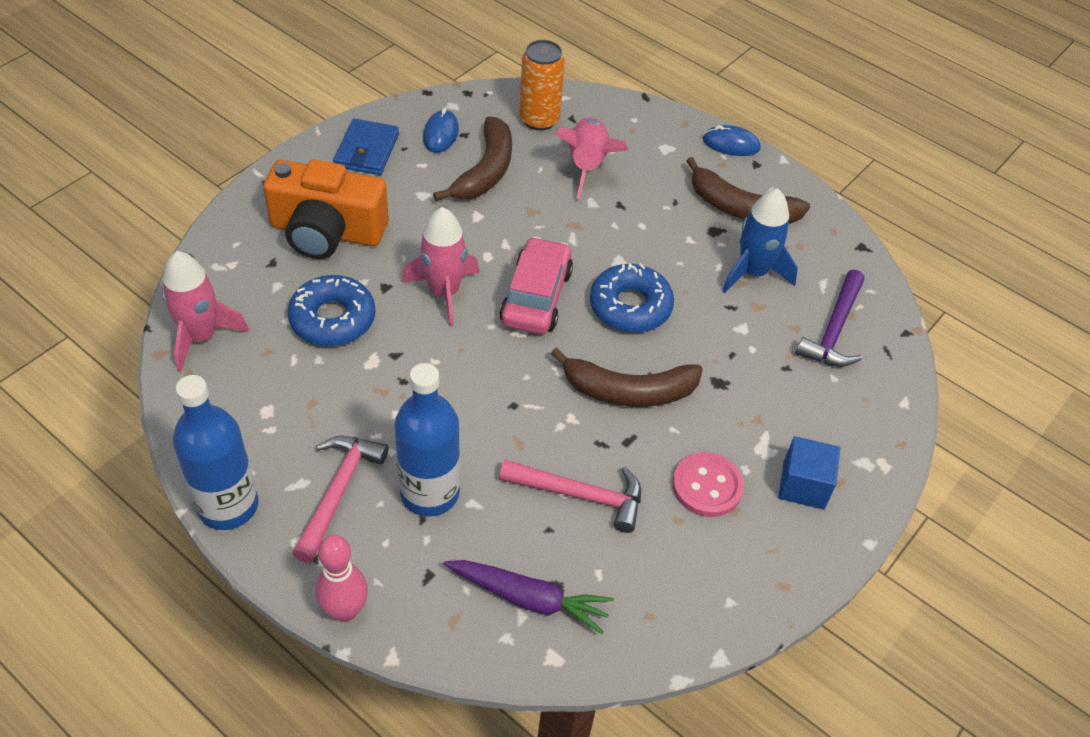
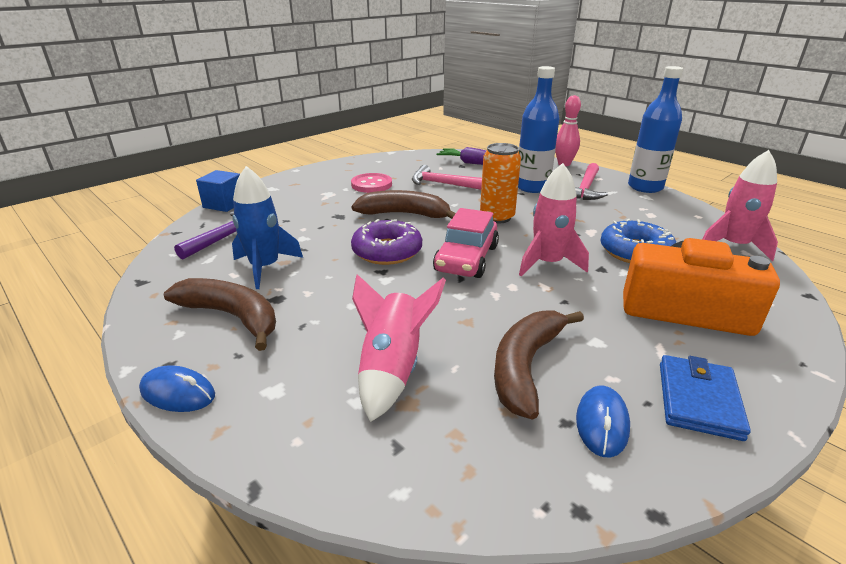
camera: 170 degrees left, 20 degrees down
orange can [519,40,565,131] -> orange can moved to [480,143,521,223]
blue donut [590,263,674,333] -> purple donut [351,219,422,265]
blue cube [778,436,840,509] -> blue cube moved to [196,170,240,212]

